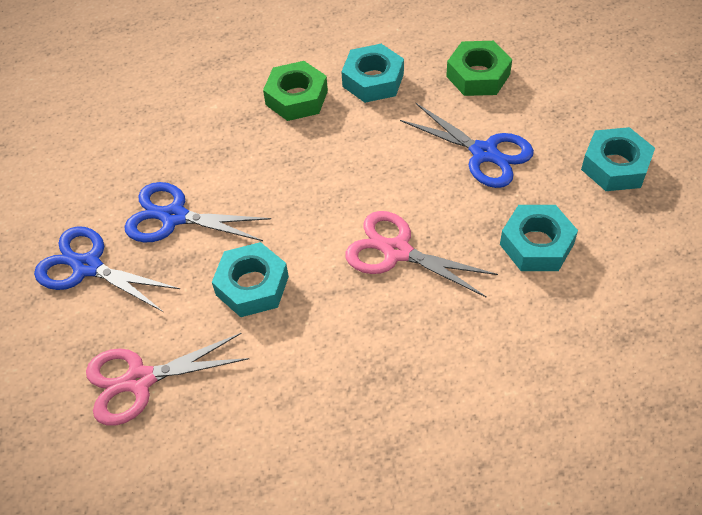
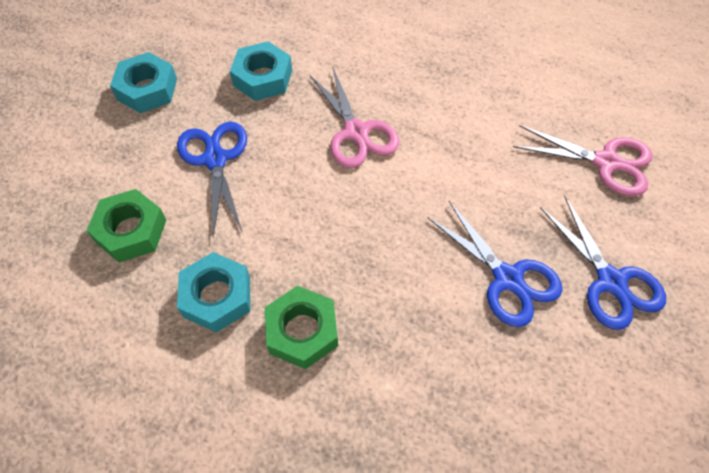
camera: 145 degrees left, 5 degrees up
turquoise nut [212,242,289,317] -> none

